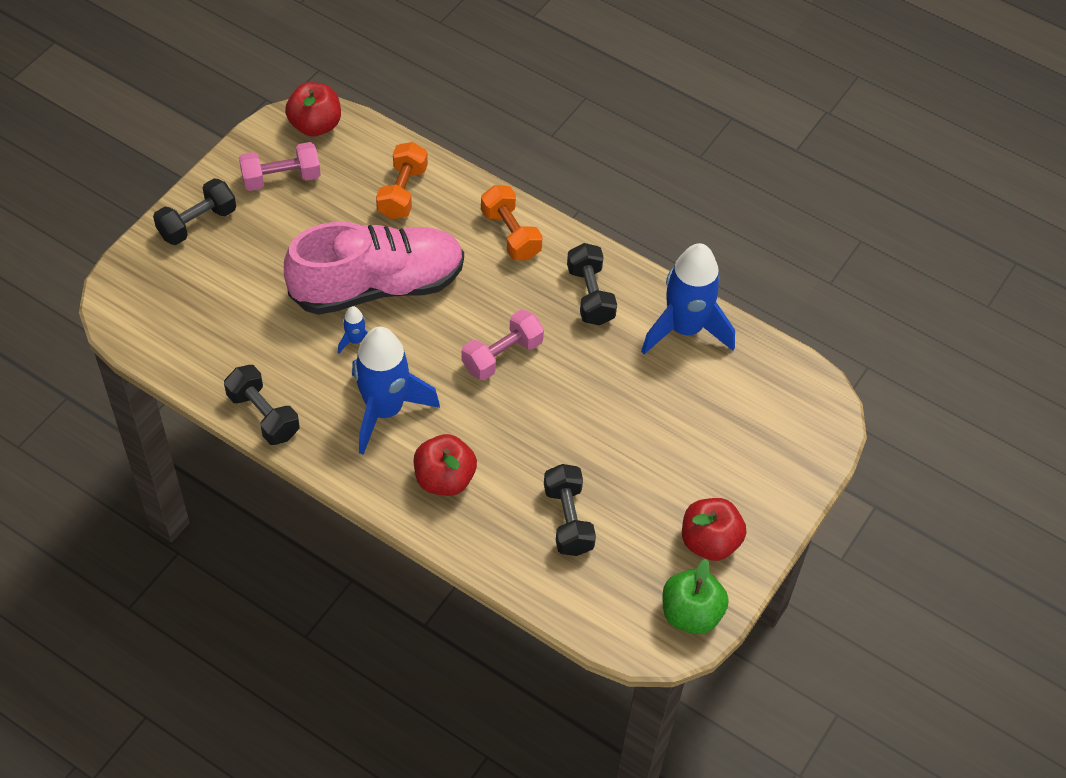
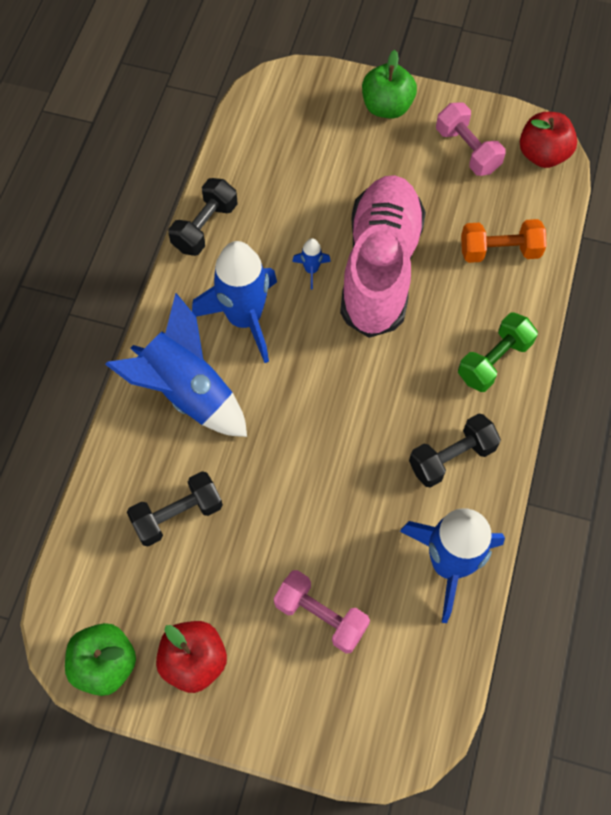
camera: 75 degrees right, 10 degrees up
black dumbbell [153,178,236,245] -> green apple [362,50,417,118]
pink shoe [284,222,464,315] -> pink shoe turned 135 degrees counterclockwise [340,175,426,338]
red apple [414,434,477,496] -> blue rocket [105,293,247,437]
pink dumbbell [462,309,544,380] -> pink dumbbell moved to [274,570,370,653]
orange dumbbell [481,185,543,260] -> green dumbbell [458,312,538,392]

